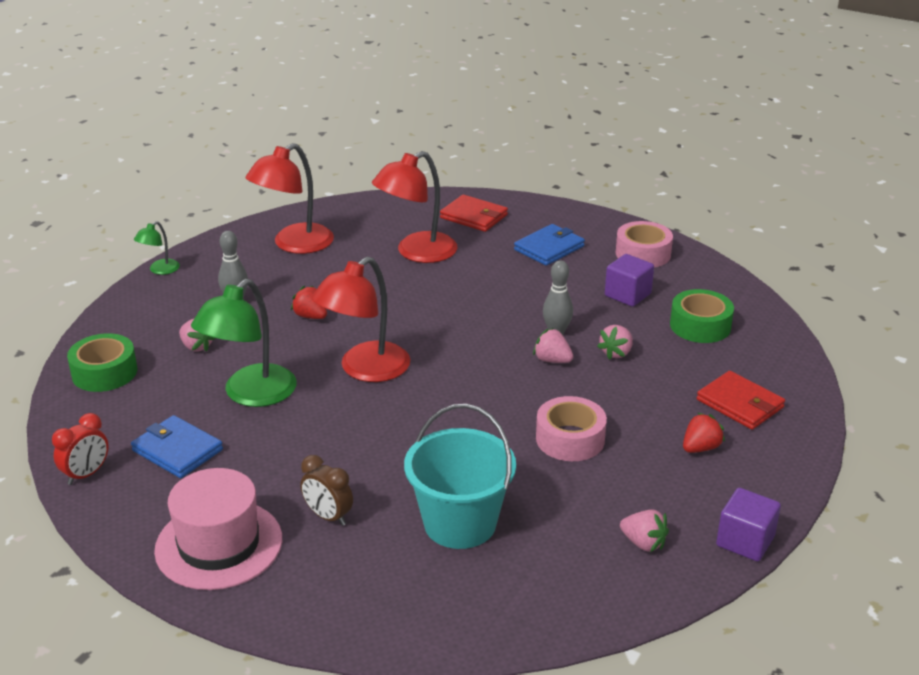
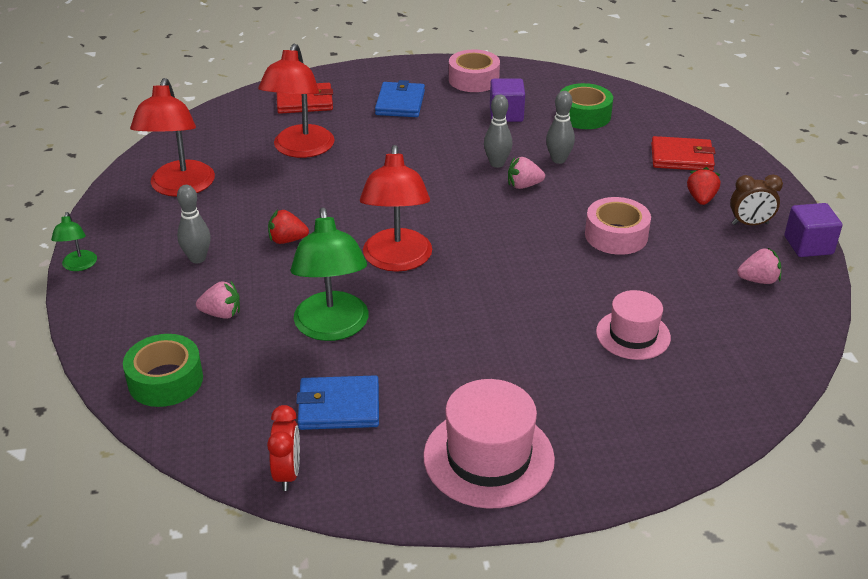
camera: 40 degrees left, 5 degrees up
brown clock [300,455,353,526] -> brown clock moved to [730,174,783,225]
turquoise bucket [404,404,516,549] -> pink hat [596,290,671,360]
pink strawberry [597,325,633,360] -> grey bowling pin [546,91,575,164]

